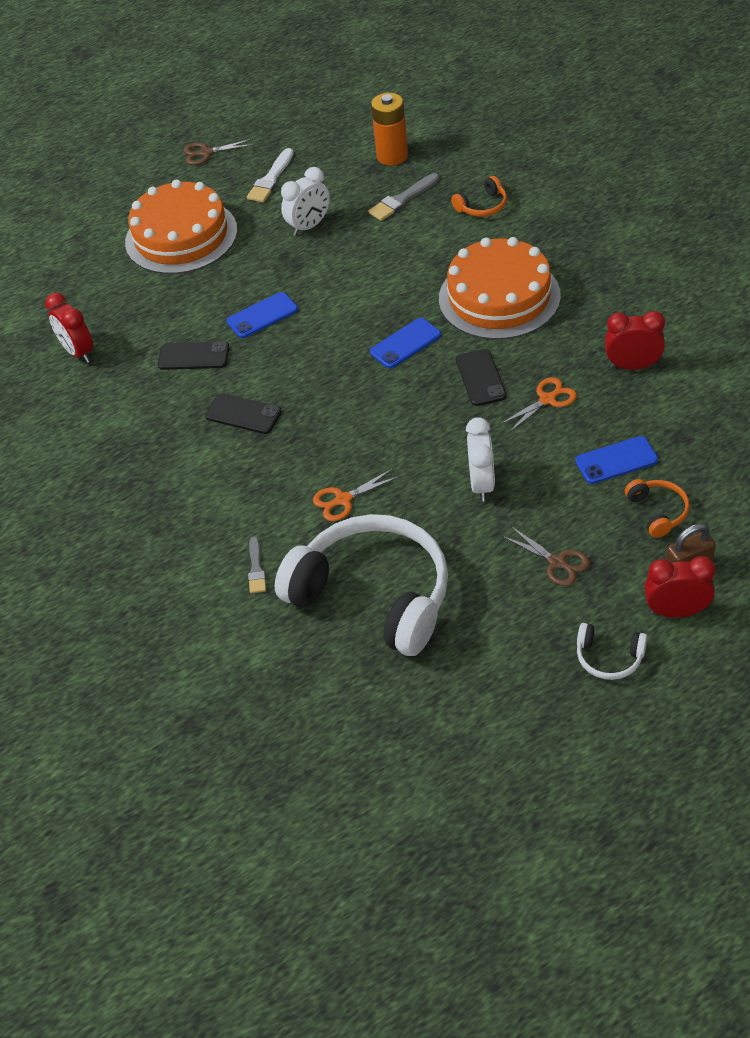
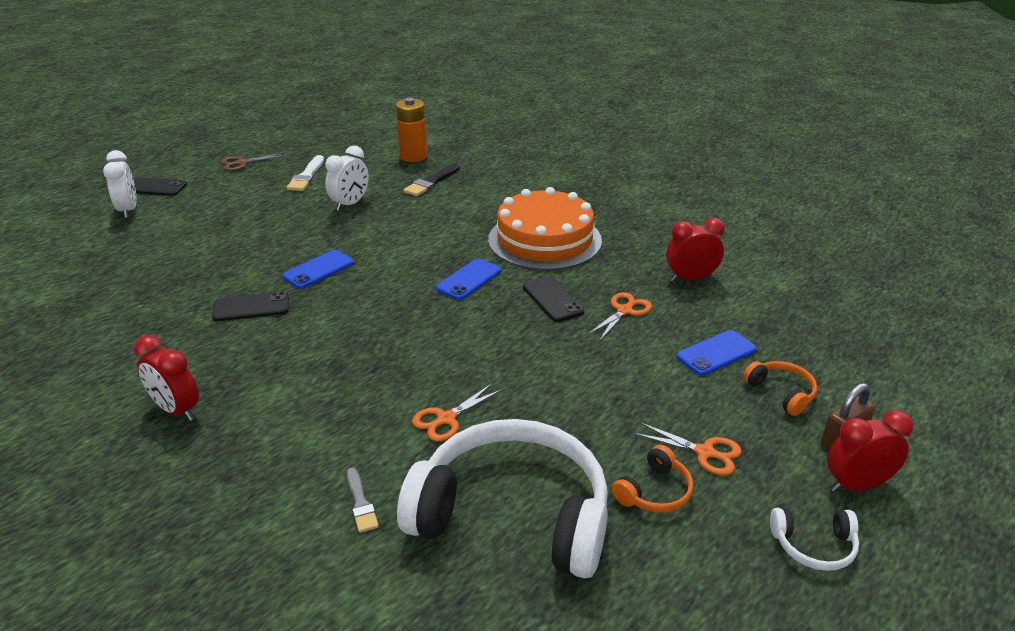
camera: 20 degrees left, 15 degrees down
red clock [45,293,93,363] -> red clock moved to [134,335,199,421]
orange cake [125,179,237,274] -> none
black phone [205,393,282,434] -> black phone moved to [133,177,187,196]
grey brush [368,173,439,221] -> black brush [403,163,460,197]
orange headphones [451,176,507,217] -> orange headphones moved to [612,445,693,513]
white clock [466,417,495,502] -> white clock moved to [103,150,137,218]
brown scissors [502,526,590,586] -> orange scissors [634,422,742,475]

